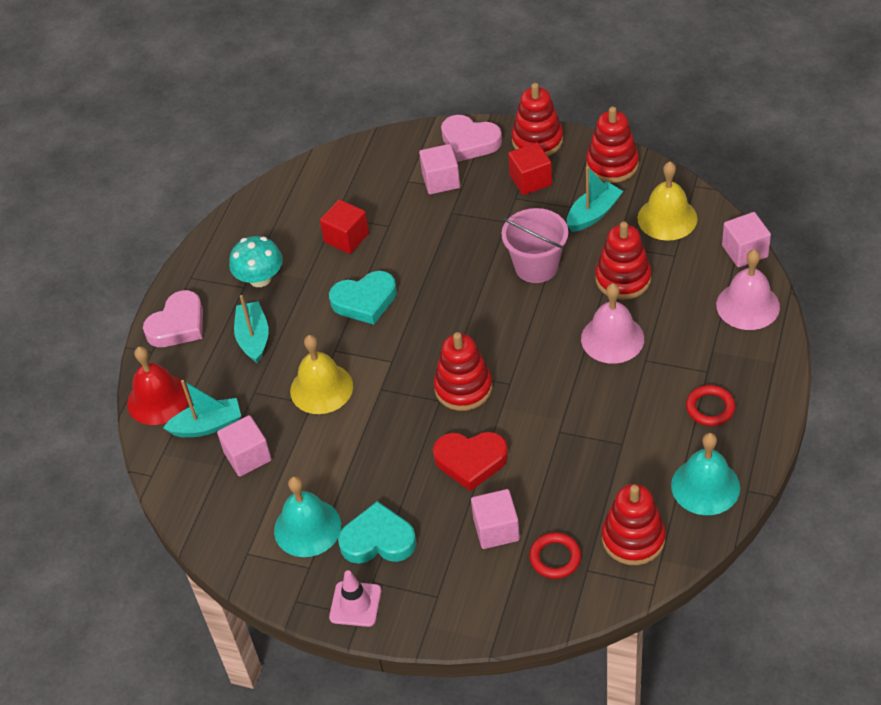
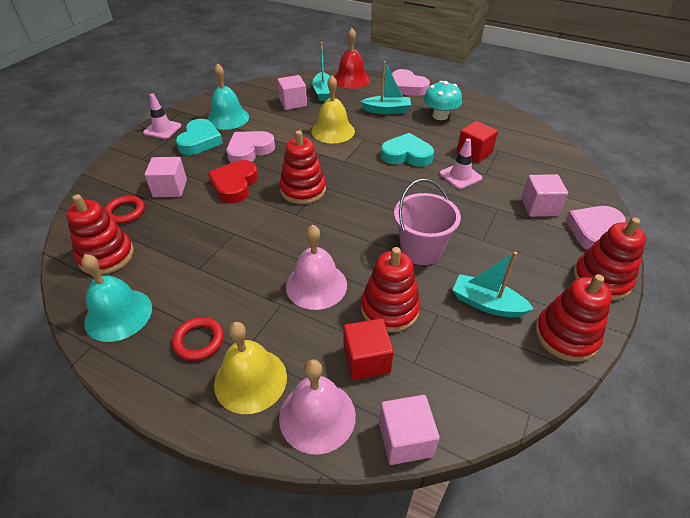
camera: 95 degrees right, 5 degrees down
turquoise heart [329,271,397,325] -> turquoise heart turned 105 degrees clockwise [381,133,434,167]
red cube [508,142,552,195] -> red cube moved to [344,318,394,380]
turquoise boat [567,166,623,232] -> turquoise boat turned 150 degrees clockwise [453,252,534,317]
yellow bell [637,162,698,241] -> yellow bell moved to [214,322,287,414]
none -> pink heart [227,131,275,163]
none -> pink traffic cone [440,138,482,189]

